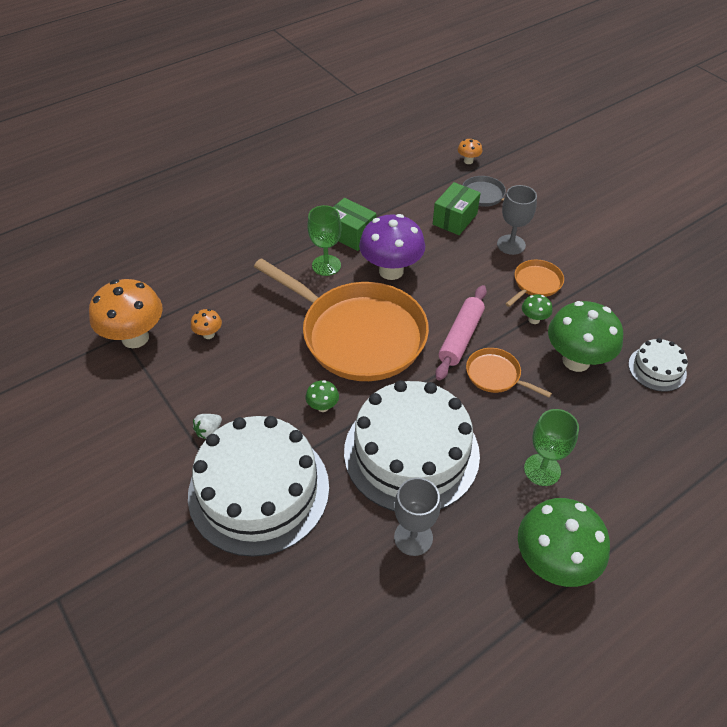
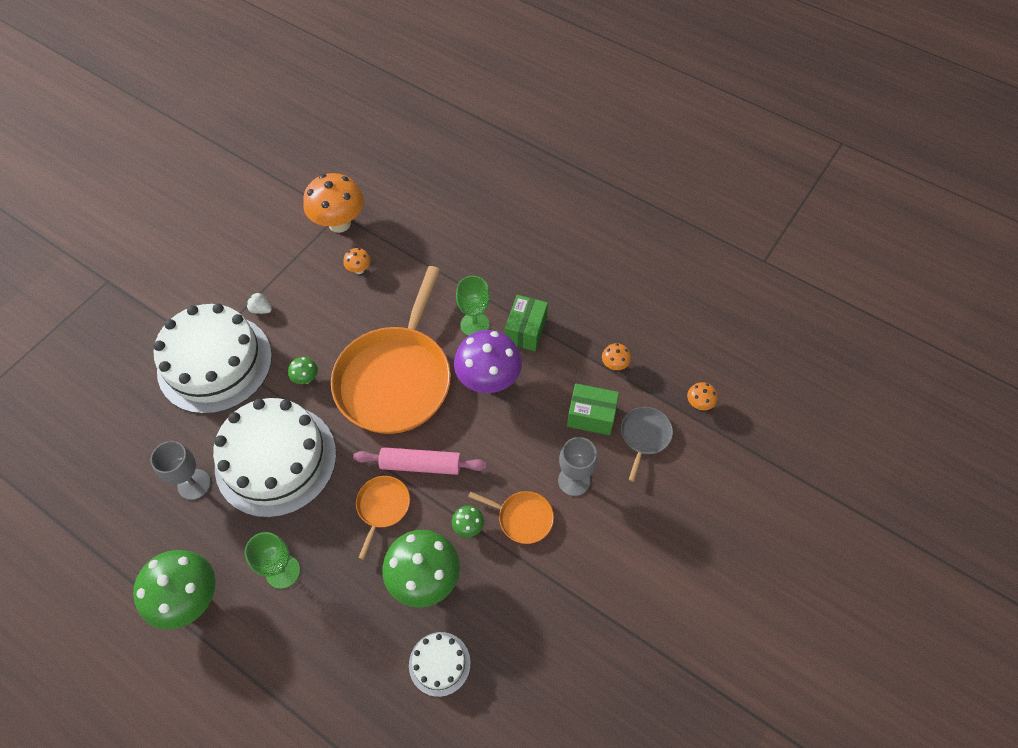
camera: 70 degrees right, 10 degrees up
none -> orange mushroom [602,343,631,370]

